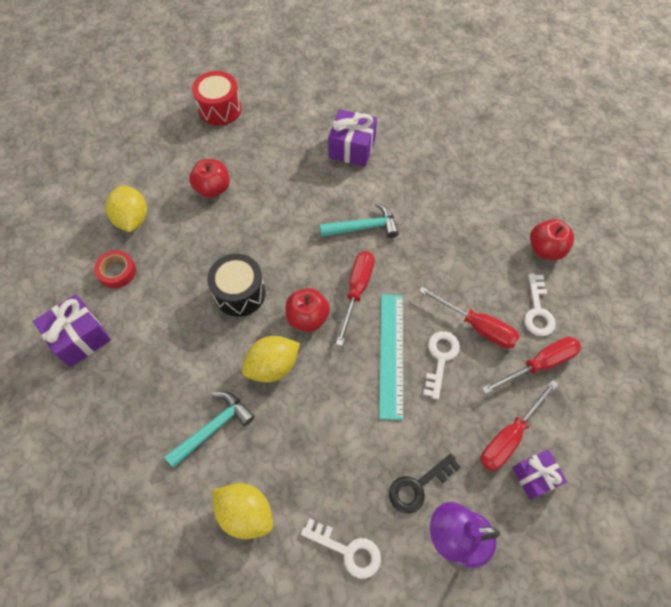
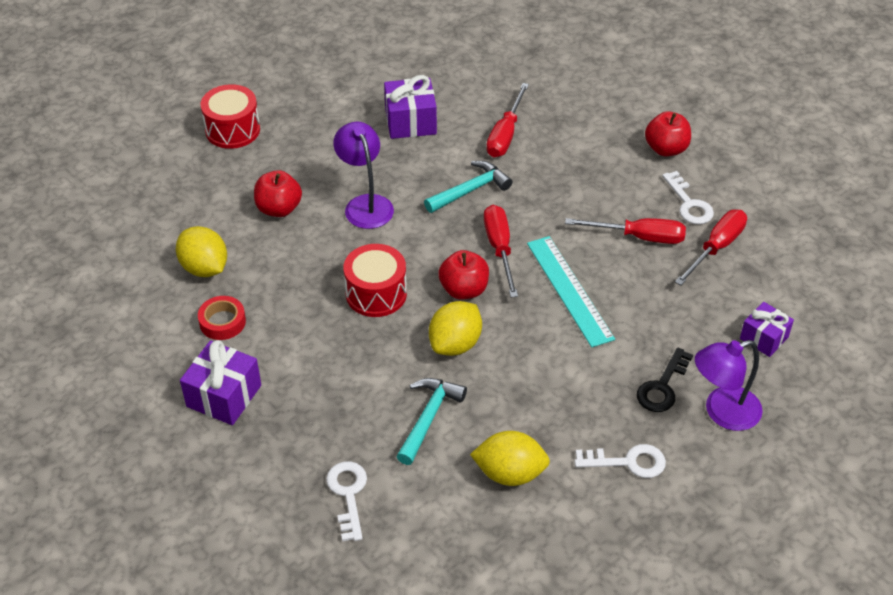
camera: 25 degrees left, 15 degrees down
black drum [207,254,266,317] -> red drum [343,244,407,317]
white key [423,331,460,400] -> white key moved to [326,461,367,541]
red screwdriver [481,380,558,471] -> red screwdriver moved to [486,83,529,157]
none -> purple lamp [333,122,394,229]

